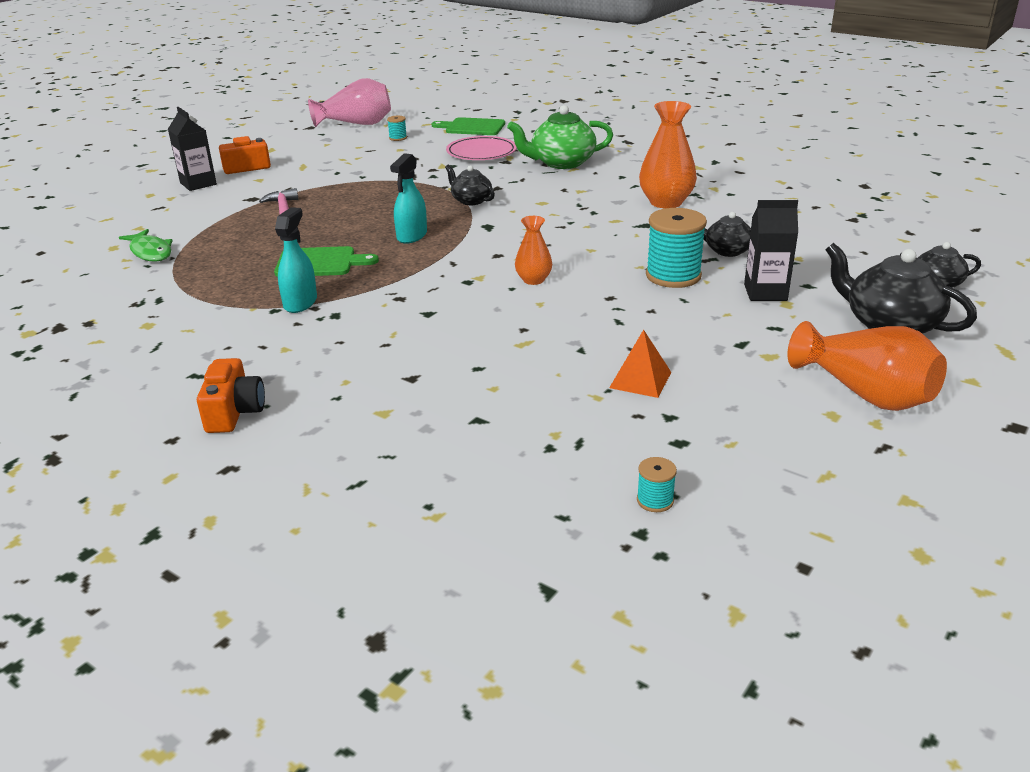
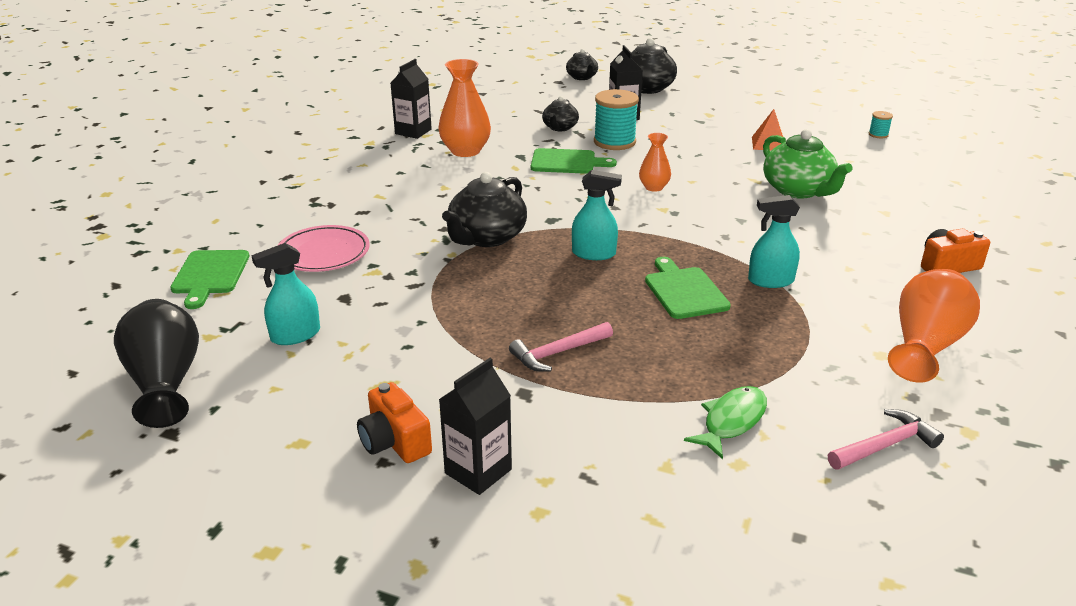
camera: 105 degrees left, 0 degrees up
pink vase [308,78,391,127] -> black vase [114,299,199,428]
turquoise spool [387,116,407,141] -> none
black teapot [445,165,495,205] -> black teapot [442,172,527,247], size x1.71
green teapot [507,105,613,169] -> green teapot moved to [763,129,852,199]
orange vase [788,321,947,411] -> orange vase moved to [888,269,980,383]
none -> turquoise spray bottle [251,243,320,345]
none -> black carton [391,59,432,139]
none -> green cutting board [531,148,617,174]
none -> pink hammer [828,409,944,470]

